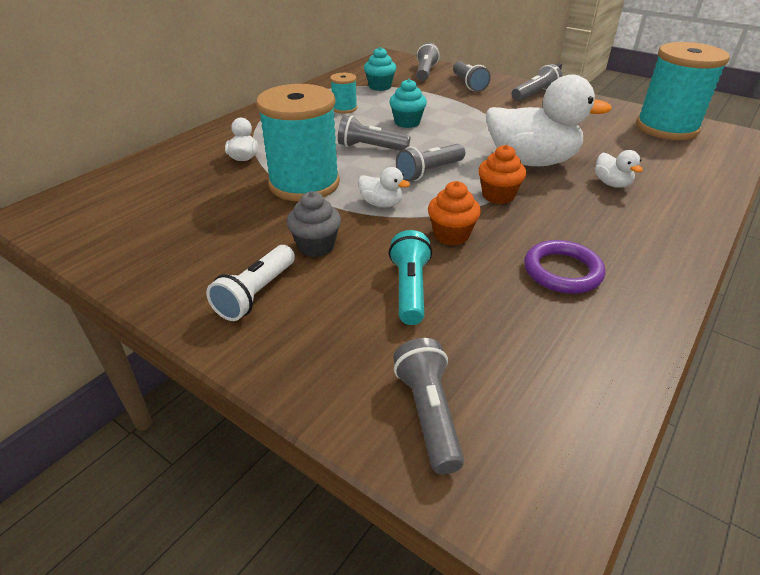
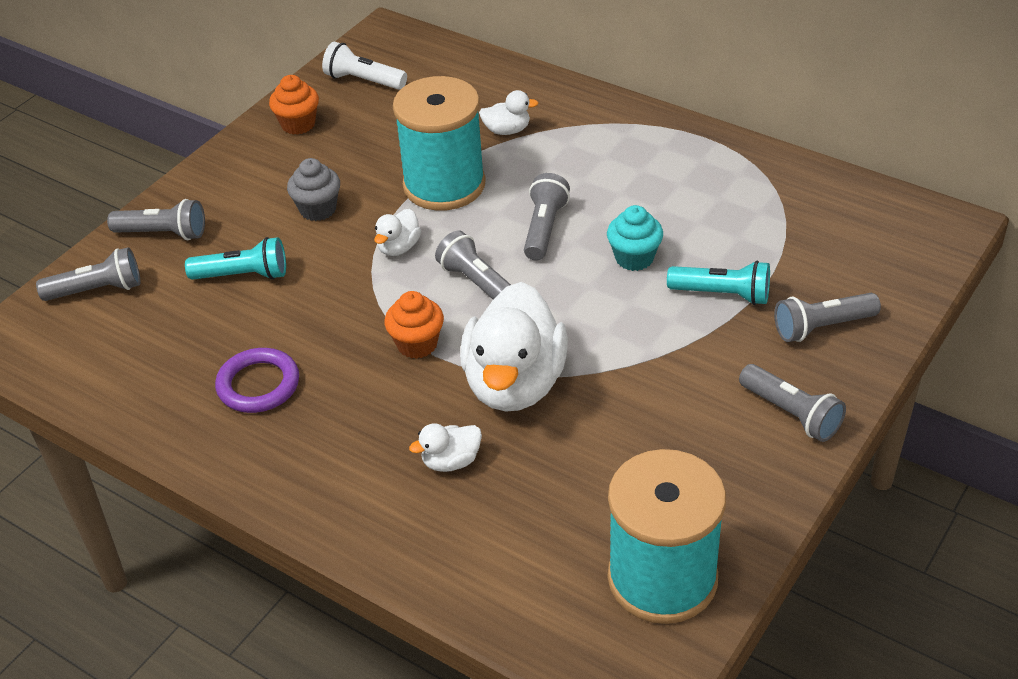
camera: 90 degrees right, 5 degrees up
white flashlight [206,245,295,321] -> white flashlight moved to [322,42,407,90]
turquoise spool [330,73,357,114] -> none
turquoise cupcake [364,47,396,91] -> none
grey flashlight [416,43,440,81] -> grey flashlight moved to [107,199,205,240]
orange cupcake [428,181,481,246] -> orange cupcake moved to [269,75,319,135]
none -> turquoise flashlight [667,261,770,305]

